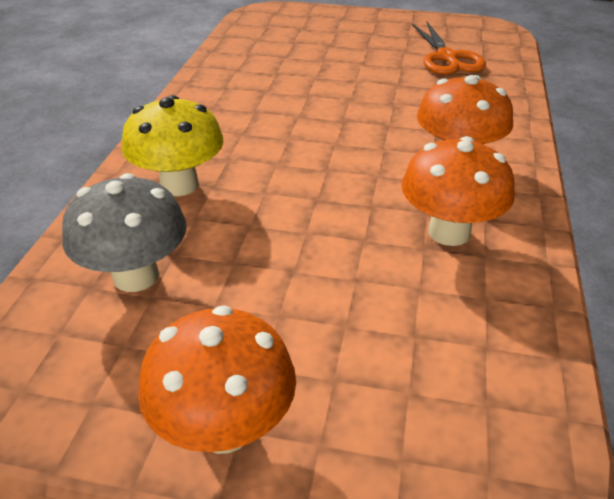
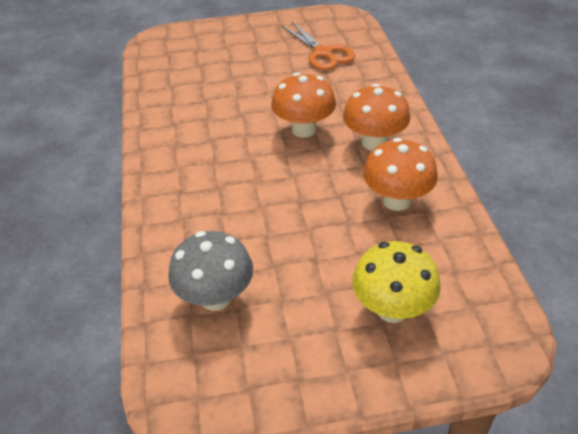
camera: 20 degrees left, 5 degrees up
yellow mushroom [122,95,224,196] -> yellow mushroom moved to [352,241,441,323]
orange mushroom [138,305,296,454] -> orange mushroom moved to [271,73,336,138]

